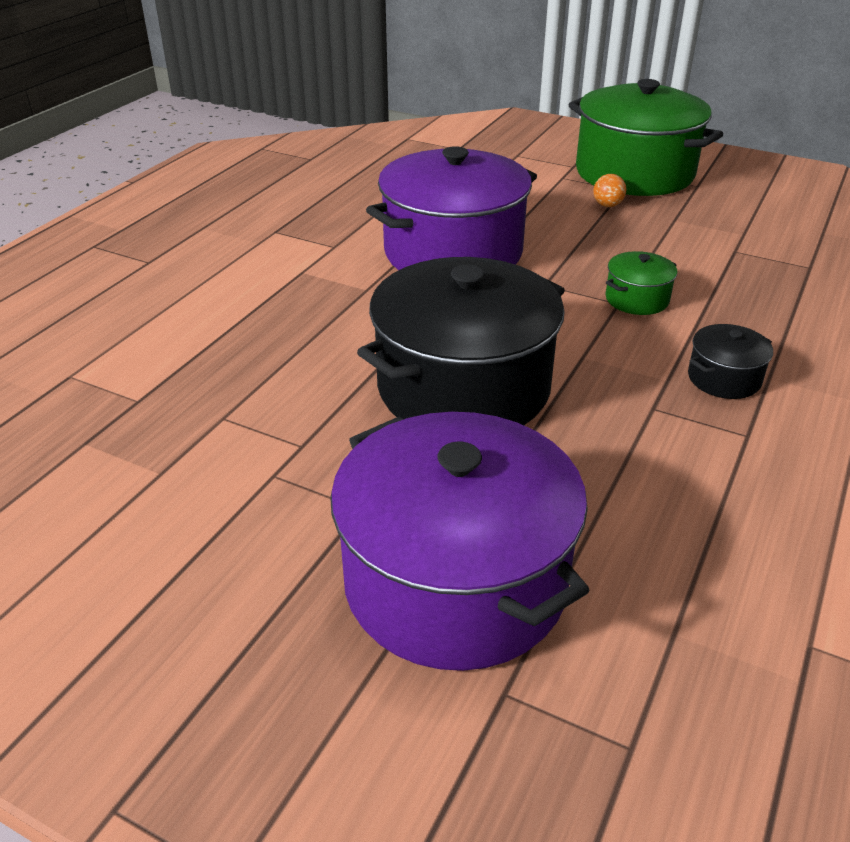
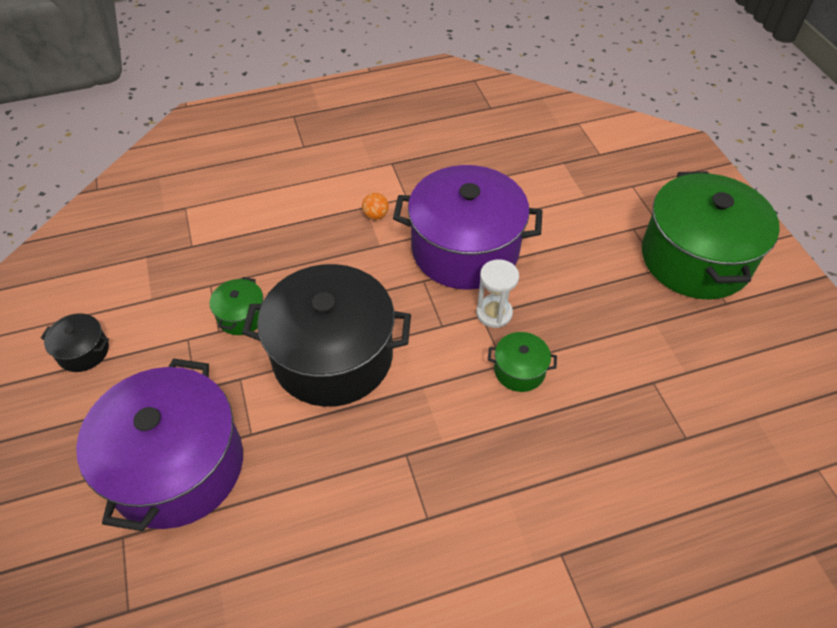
camera: 45 degrees right, 15 degrees up
orange ball [593,174,626,207] -> orange ball moved to [362,193,389,220]
black pot [688,324,773,399] -> black pot moved to [41,313,109,372]
none -> green pot [210,277,263,335]
none -> white hourglass [476,259,519,328]

